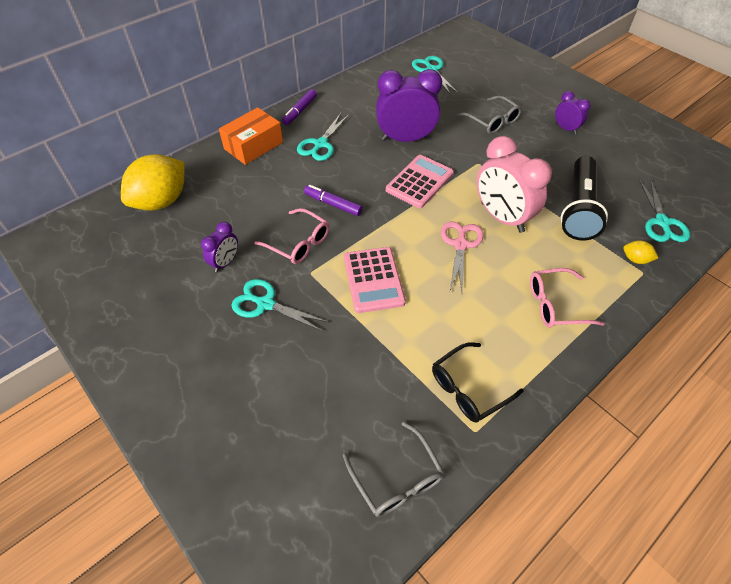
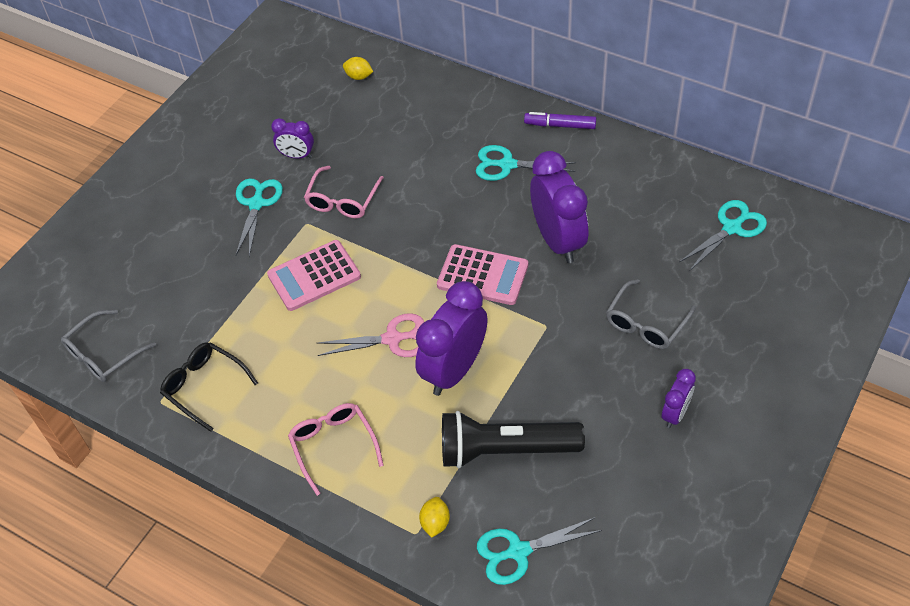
camera: 75 degrees right, 0 degrees up
yellow lemon [121,154,184,211] -> yellow lemon [343,57,373,80], size x0.41
orange box [219,107,283,165] -> none
purple marker [304,185,363,216] -> none
pink clock [477,136,552,233] -> purple clock [415,281,488,396]

